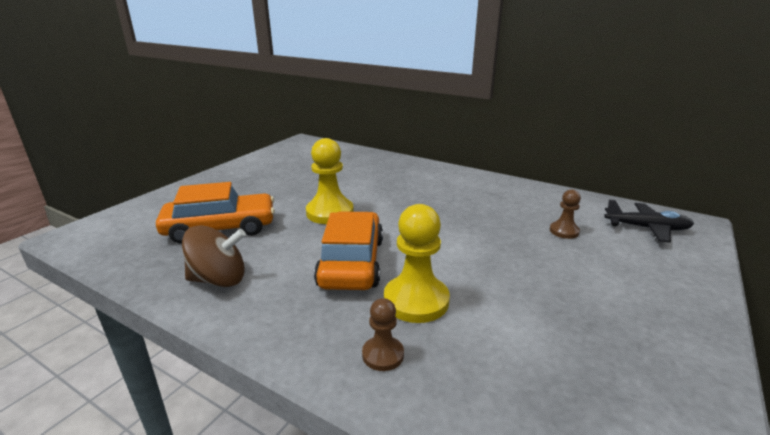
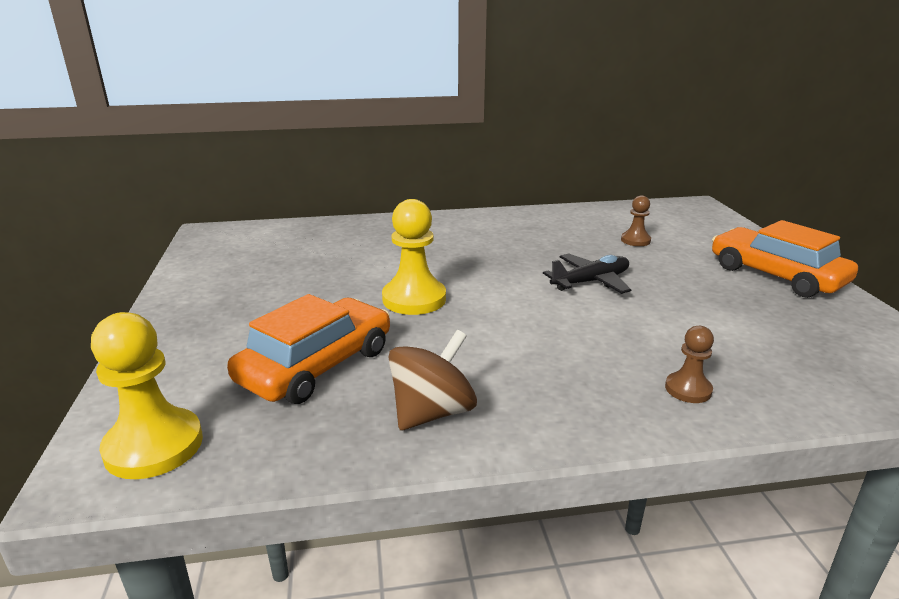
camera: 40 degrees left, 0 degrees up
orange car [314,211,383,290] -> orange car moved to [712,220,858,298]
yellow pawn [384,204,450,323] -> yellow pawn moved to [91,312,203,479]
black plane [604,200,694,242] -> black plane moved to [543,254,631,294]

